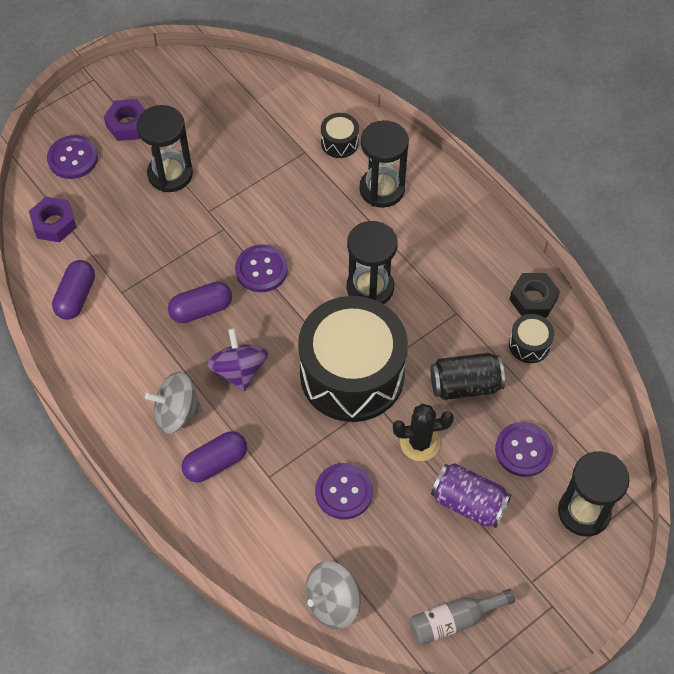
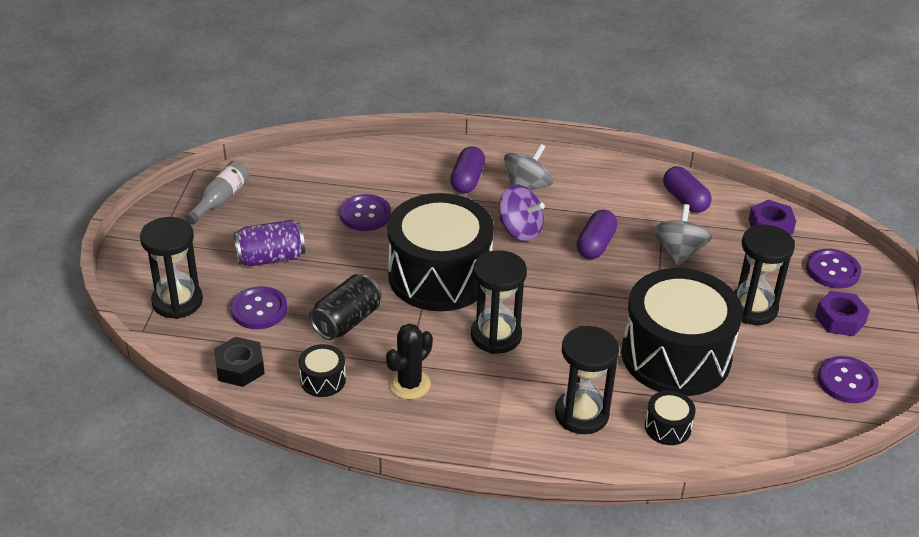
camera: 135 degrees right, 20 degrees down
purple button [235,244,288,292] -> purple button moved to [817,356,879,403]
grey spinning top [305,561,361,629] -> grey spinning top moved to [652,204,712,266]
black cactus [393,404,454,461] -> black cactus moved to [386,323,433,399]
black nut [509,273,560,318] -> black nut moved to [214,337,265,387]
none -> black drum [621,268,743,396]

